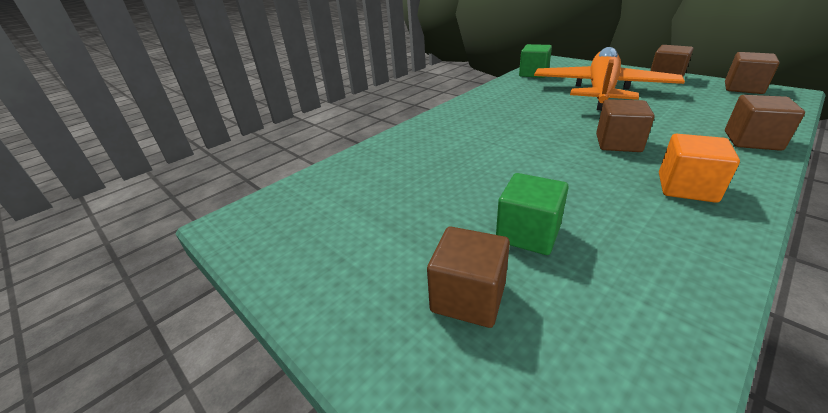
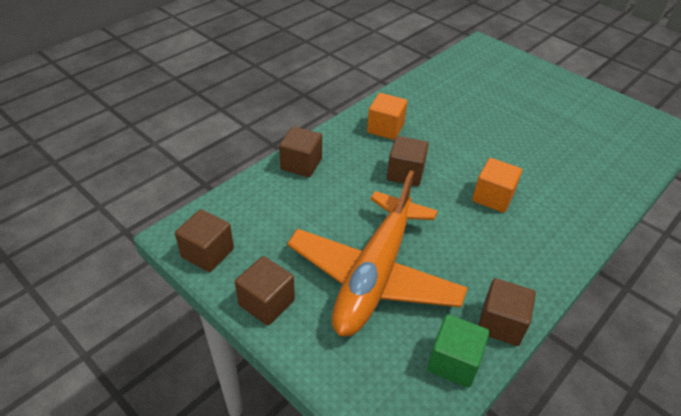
camera: 175 degrees right, 10 degrees up
brown cube [427,227,510,328] -> brown cube moved to [479,278,536,346]
green cube [496,173,569,255] -> none
none -> orange cube [472,158,522,213]

